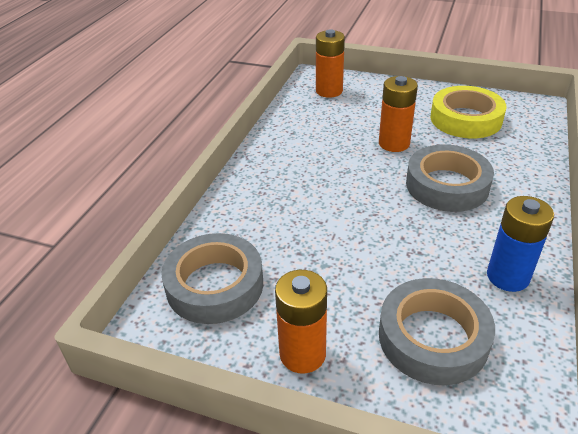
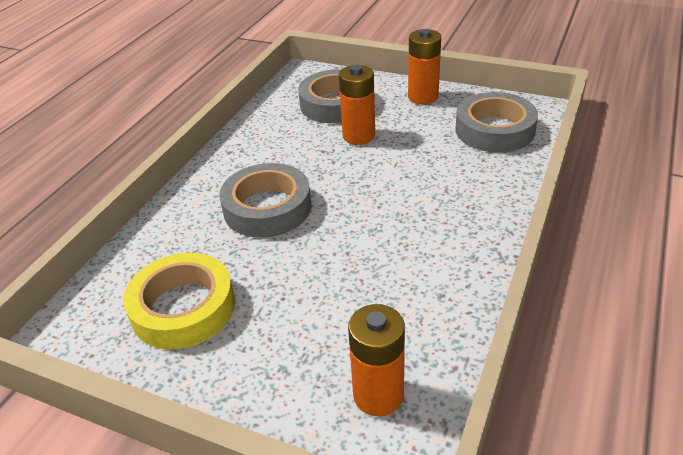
camera: 175 degrees left, 0 degrees up
orange battery [379,76,418,152] -> orange battery moved to [339,65,375,145]
blue battery [487,196,554,292] -> none

